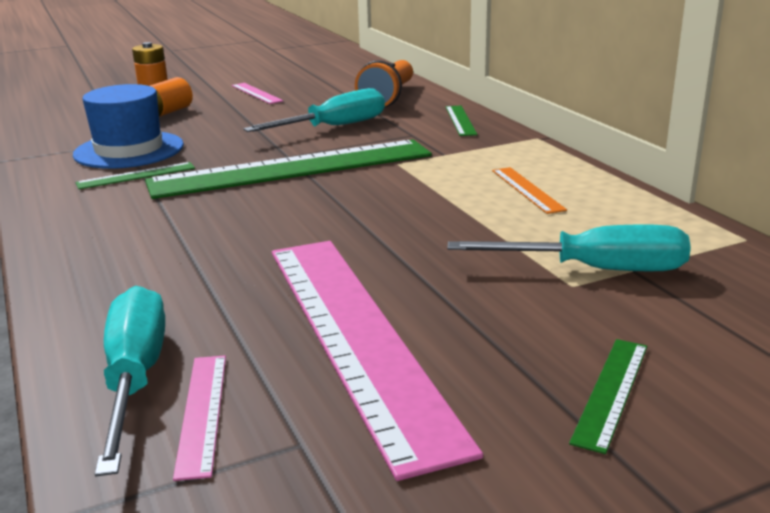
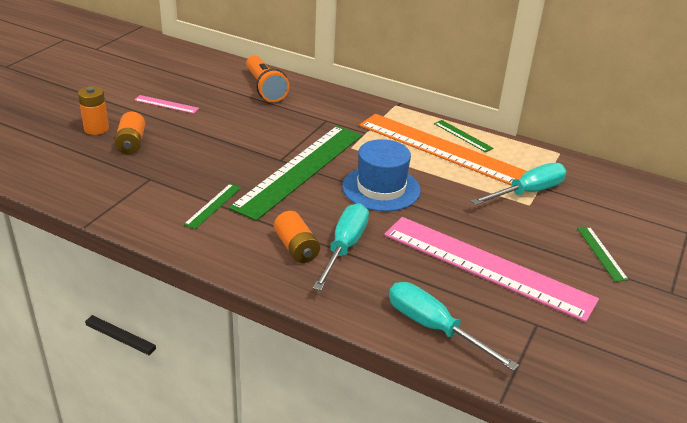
camera: 40 degrees left, 10 degrees up
blue hat [73,84,184,169] -> blue hat moved to [342,139,421,212]
pink ruler [173,356,226,481] -> none
turquoise screwdriver [243,88,385,132] -> turquoise screwdriver moved to [313,203,369,291]
green ruler [446,106,477,136] -> green ruler moved to [434,120,493,152]
orange ruler [492,167,567,214] -> orange ruler [359,114,527,185], size x2.49
none -> orange battery [274,211,320,263]

